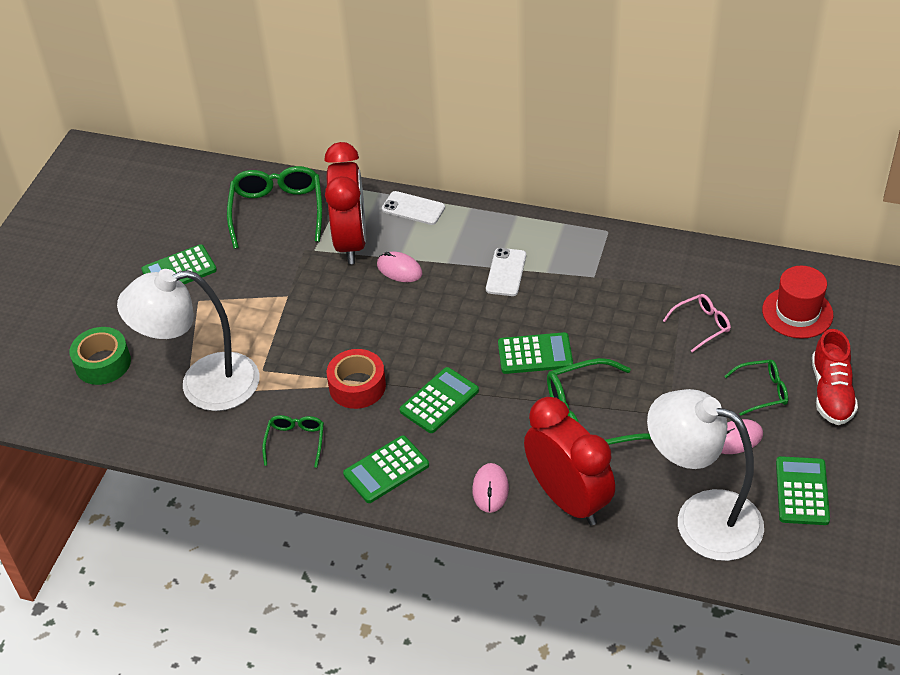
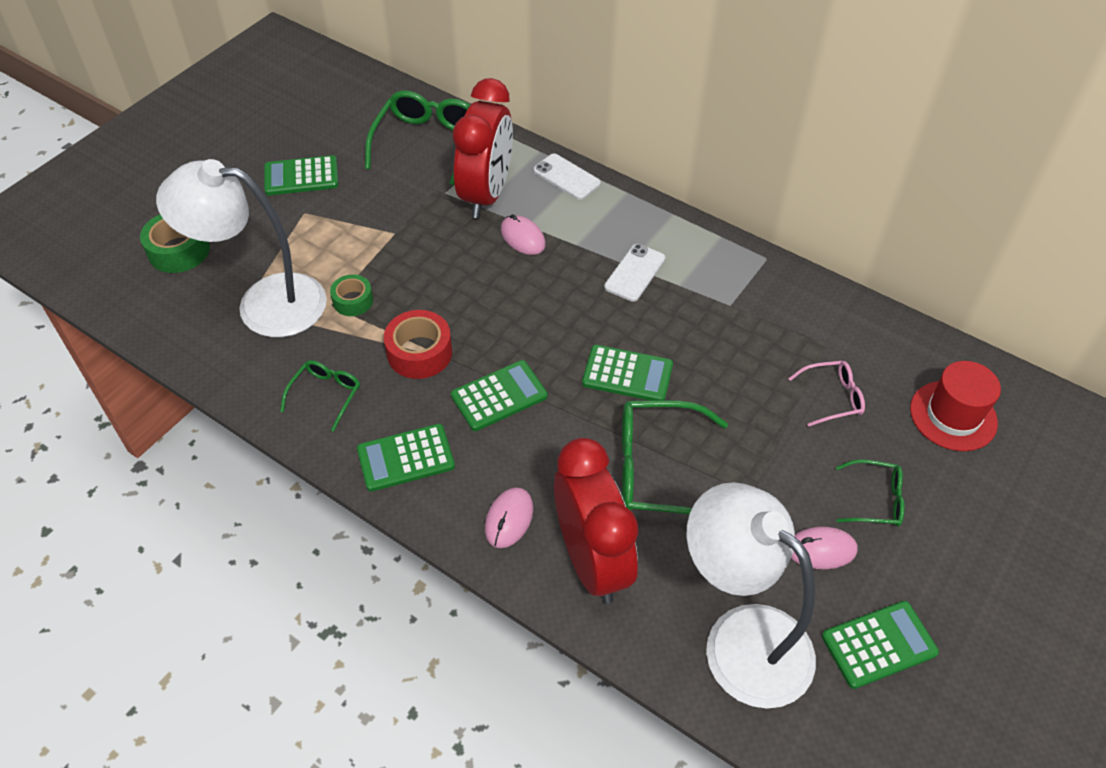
camera: 15 degrees right, 5 degrees up
green calculator [776,456,830,525] -> green calculator turned 45 degrees clockwise [822,601,939,689]
red shoe [812,329,858,425] -> none
none -> green tape [330,274,373,316]

